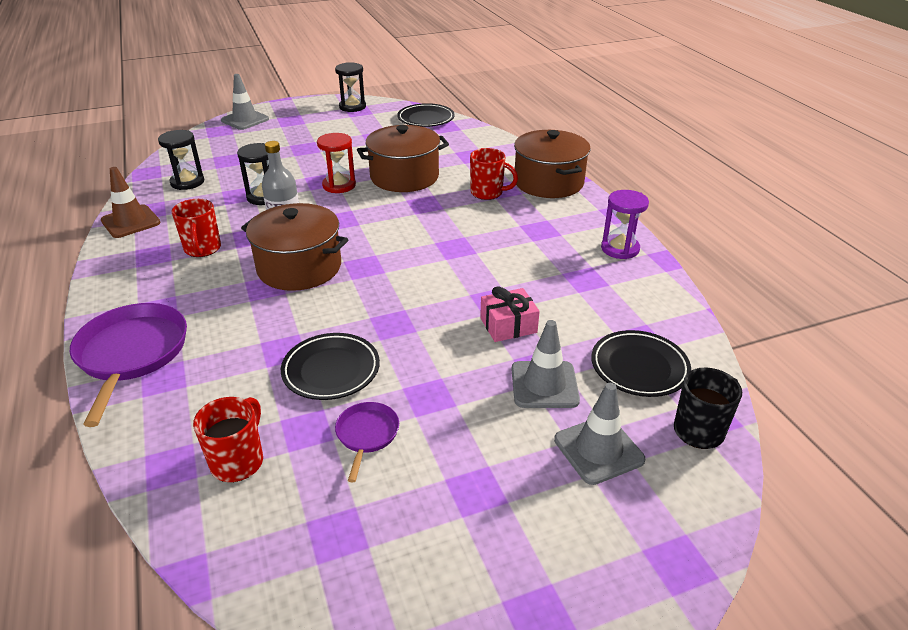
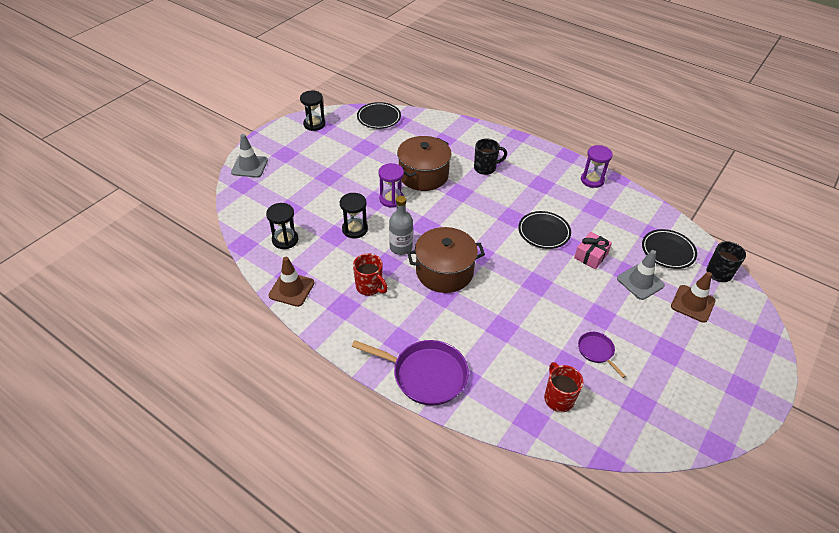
camera: 35 degrees left, 10 degrees up
purple pan [70,303,187,427] -> purple pan turned 150 degrees clockwise [352,340,469,406]
black plate [281,333,380,400] -> black plate moved to [518,211,571,249]
red hourglass [317,133,356,193] -> purple hourglass [378,163,404,208]
red mug [470,148,518,200] -> black mug [474,139,507,175]
brown pot [514,130,590,198] -> none
grey traffic cone [554,383,645,485] -> brown traffic cone [671,272,716,323]

